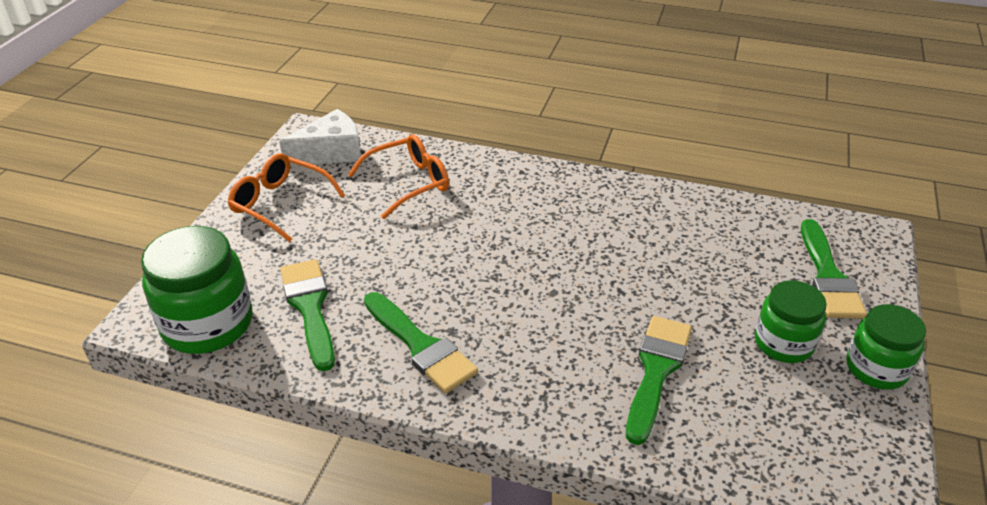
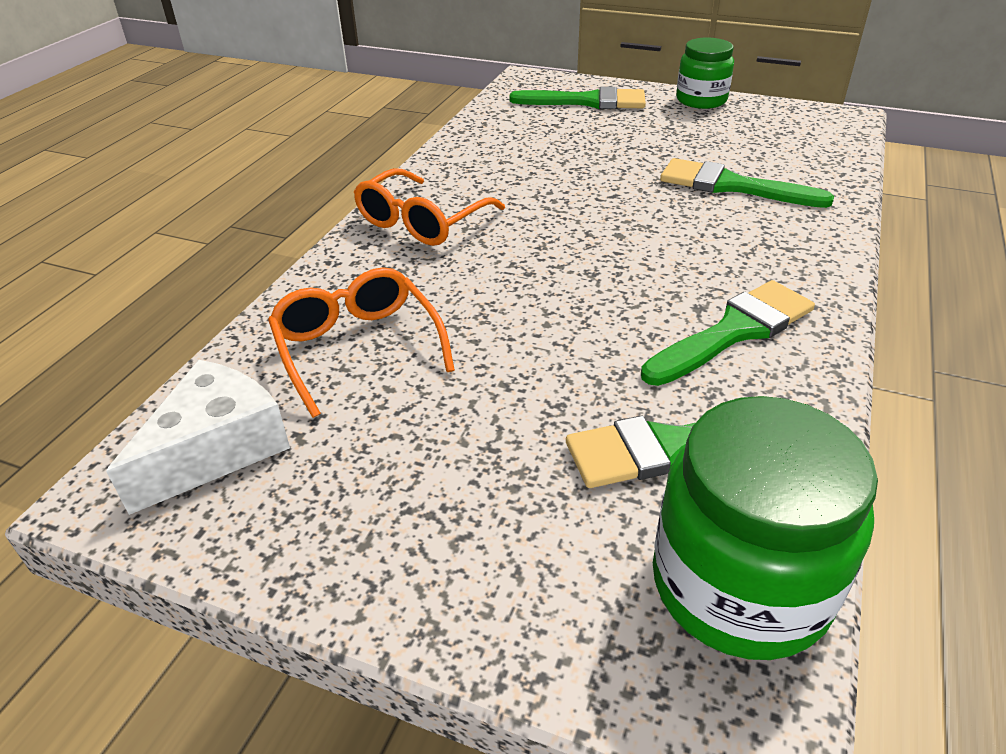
camera: 85 degrees left, 0 degrees up
orange glasses [228,153,345,242] -> orange glasses moved to [354,168,505,246]
white cheese [279,109,361,166] -> white cheese turned 60 degrees clockwise [106,360,290,515]
green jar [755,280,827,363] -> none

